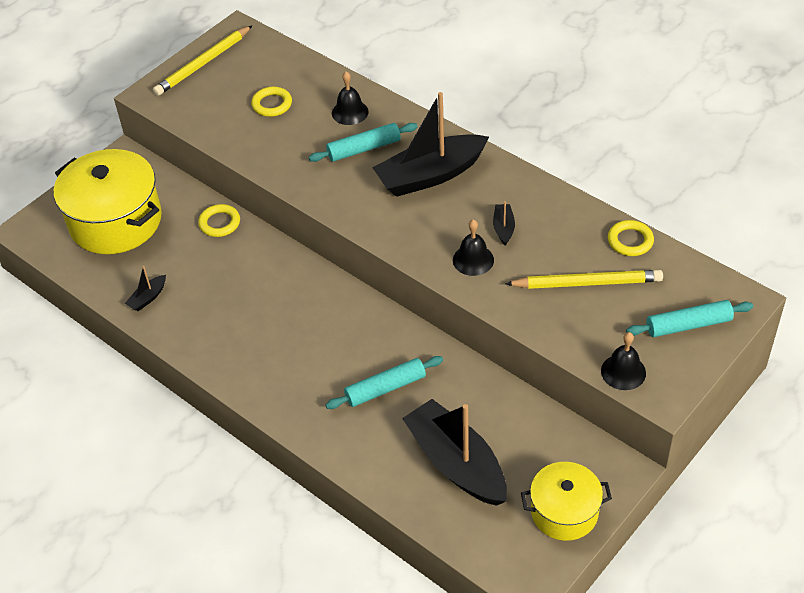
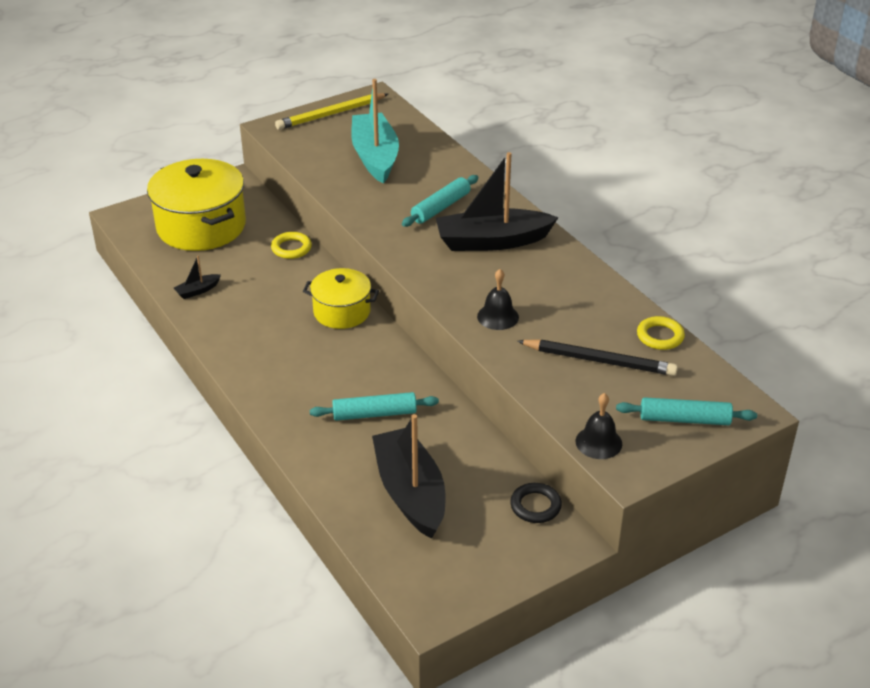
camera: 15 degrees right, 10 degrees down
yellow ring [251,87,292,117] -> turquoise boat [351,79,399,183]
turquoise rolling pin [308,123,418,162] -> turquoise rolling pin turned 45 degrees counterclockwise [402,175,478,227]
black bell [332,72,369,125] -> none
black boat [493,201,515,245] -> none
yellow pencil [505,270,663,289] -> black pencil [517,339,678,376]
yellow pot [521,462,612,541] -> yellow pot moved to [303,268,379,329]
none -> black ring [510,483,562,523]

